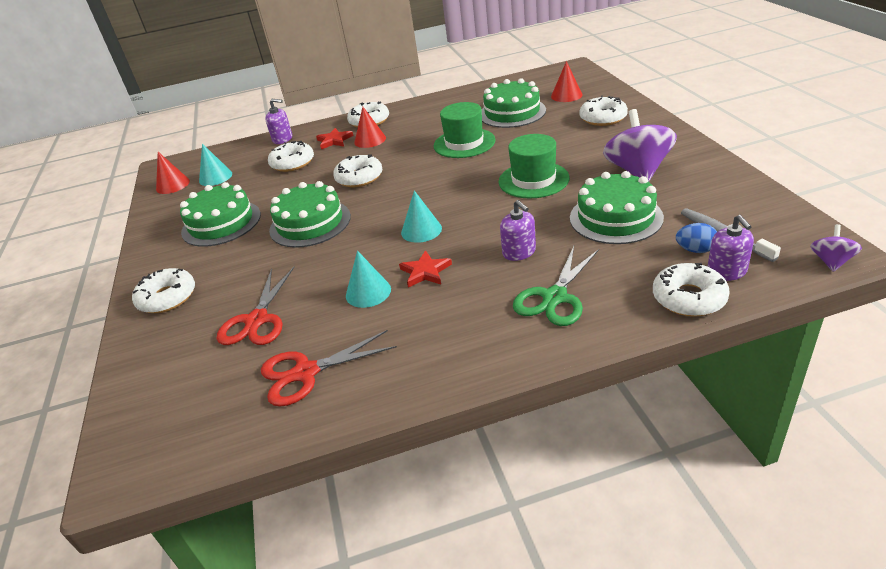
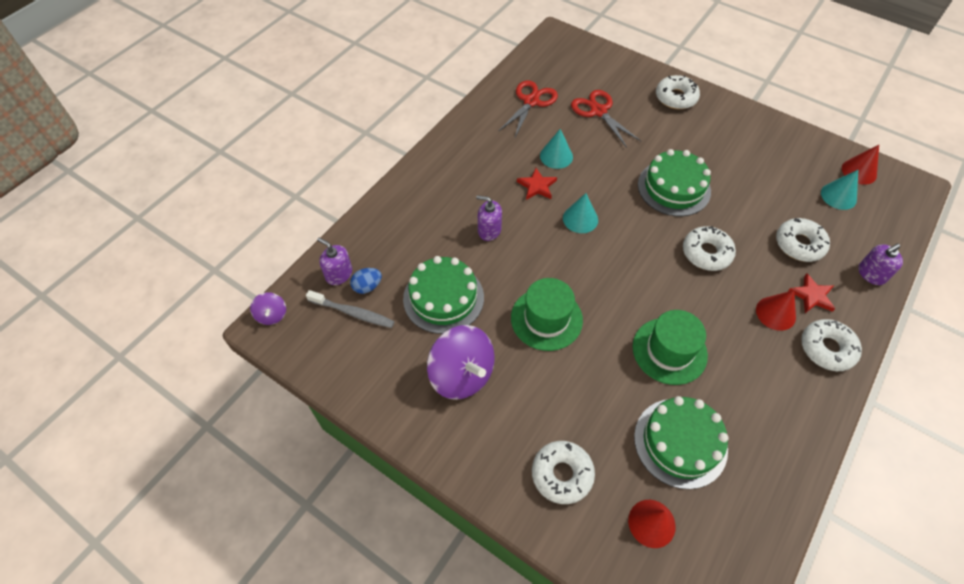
camera: 135 degrees right, 20 degrees up
green cake [180,182,261,247] -> none
green scissors [513,246,599,326] -> none
white donut [653,263,730,317] -> none

